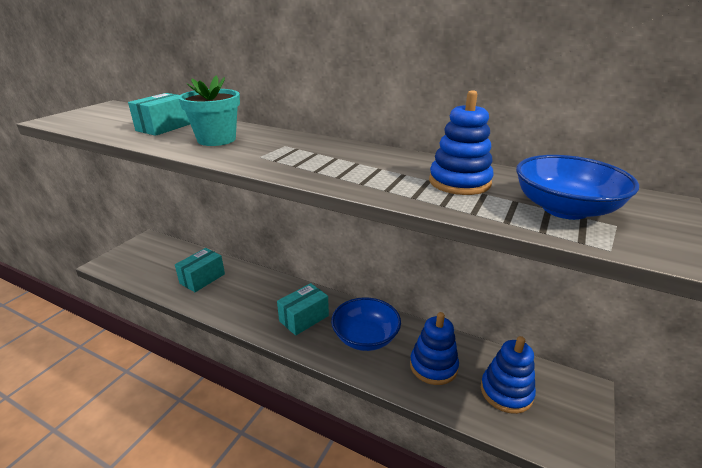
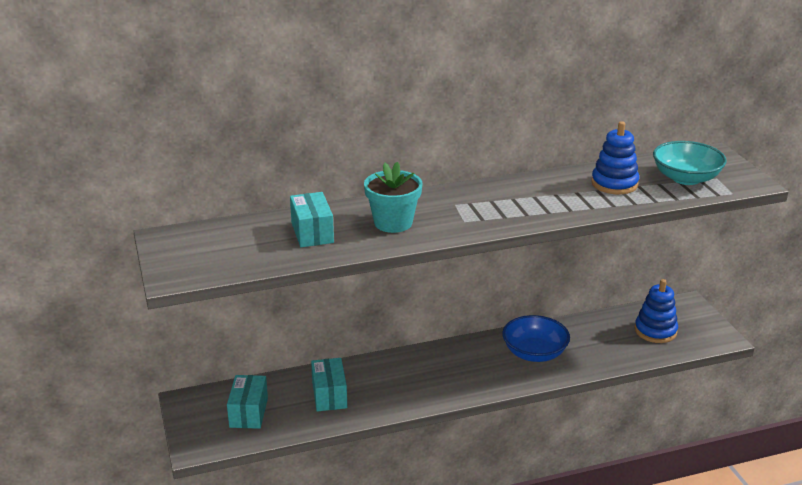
camera: 45 degrees left, 0 degrees up
turquoise box [277,283,329,336] -> turquoise box moved to [227,375,268,429]
blue stacking toy [410,312,459,385] -> none
blue bowl [516,155,639,220] -> turquoise bowl [653,141,727,185]

